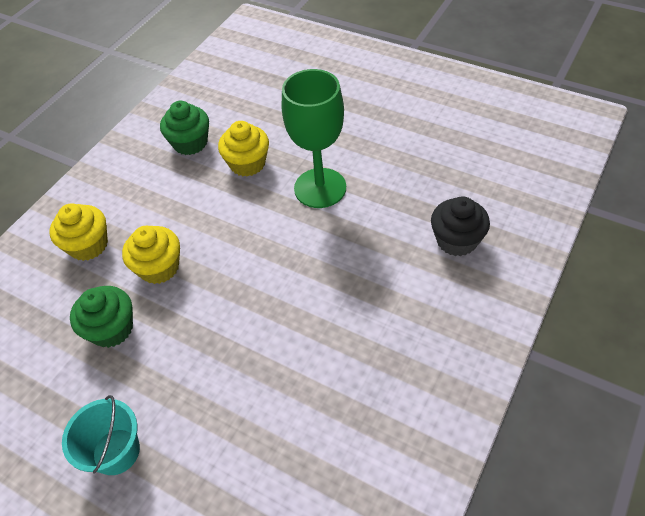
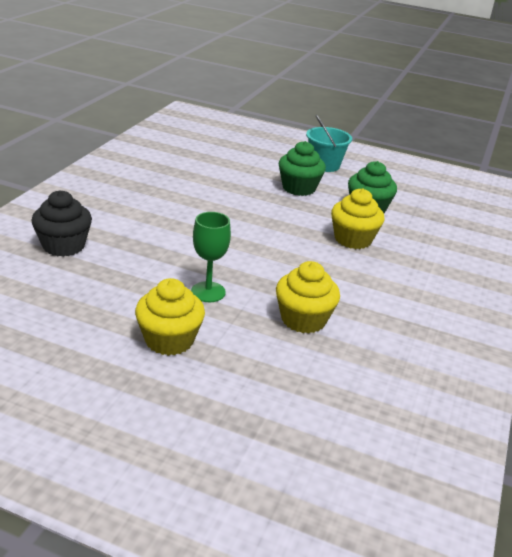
camera: 165 degrees right, 20 degrees down
yellow cupcake [50,204,108,261] -> yellow cupcake moved to [135,278,205,356]
green cupcake [160,101,209,155] -> green cupcake moved to [279,141,326,196]
green goblet [282,69,346,208] -> green goblet [191,212,231,302], size x0.56

